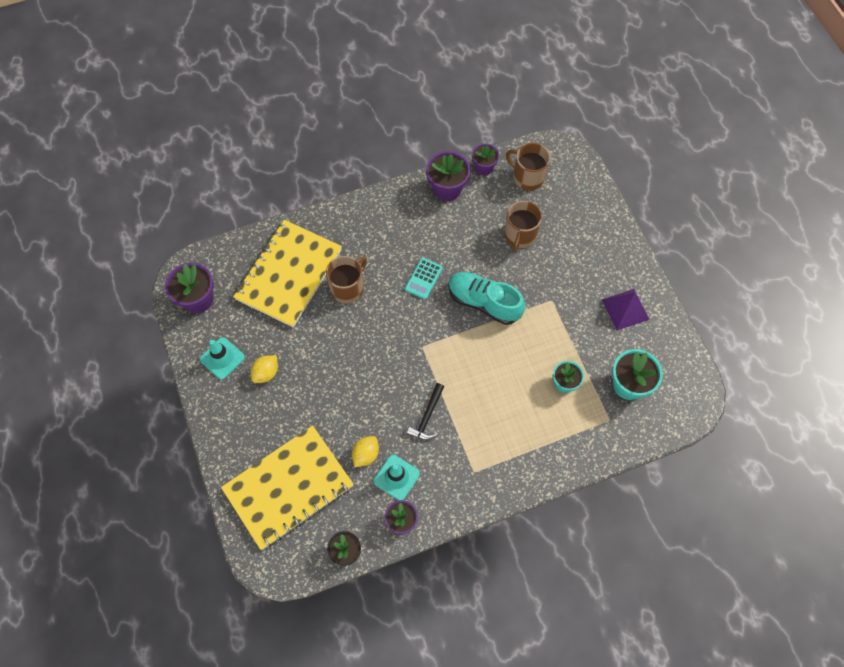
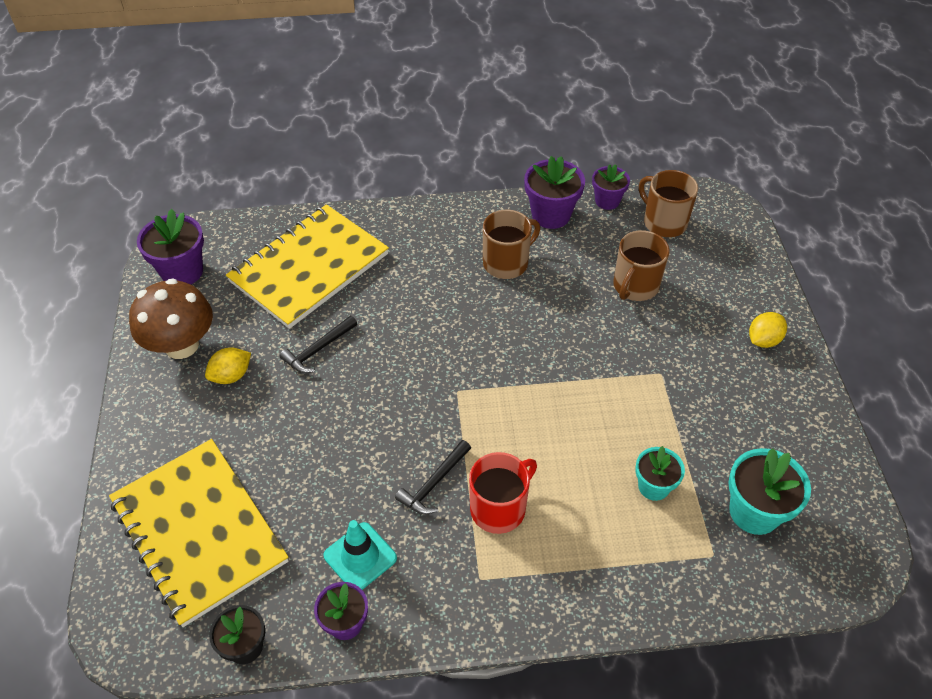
camera: 15 degrees right, 15 degrees down
turquoise traffic cone [200,337,245,379] -> brown mushroom [129,278,213,359]
yellow notebook [221,425,354,550] -> yellow notebook turned 75 degrees clockwise [109,439,288,627]
brown mug [326,256,367,304] -> brown mug moved to [483,210,540,279]
yellow lemon [352,436,379,467] -> yellow lemon moved to [749,312,787,348]
turquoise calculator [405,258,443,299] -> none
turquoise shoe [448,272,525,325] -> none
purple pyramid [602,289,650,330] -> none
none -> black hammer [280,316,357,373]
none -> red mug [469,452,537,534]

